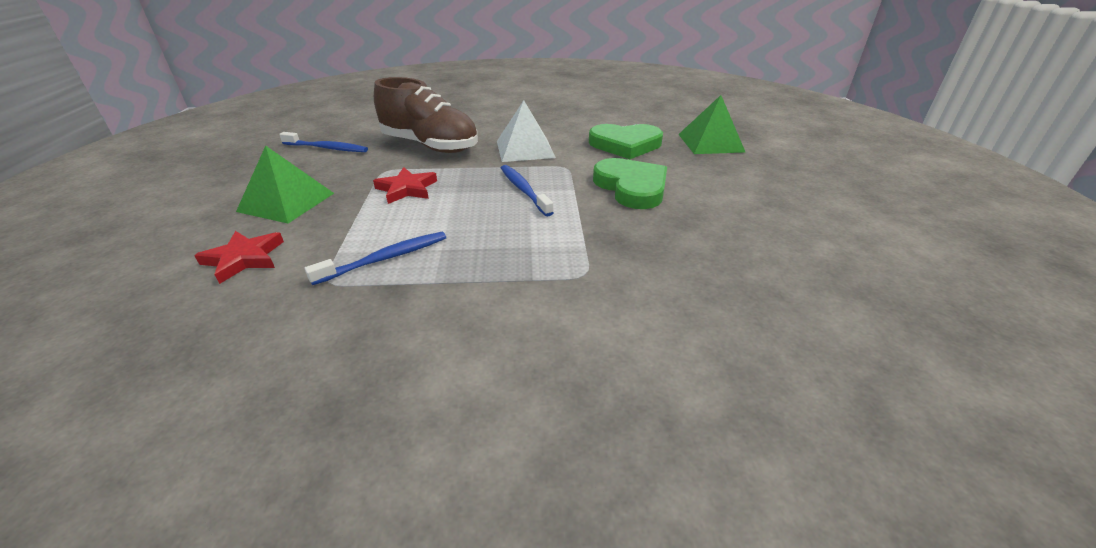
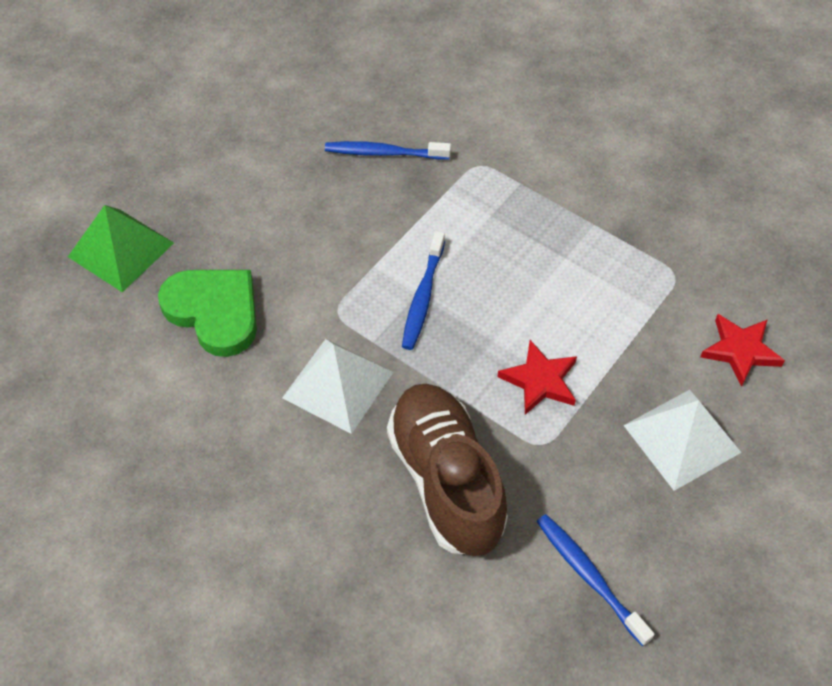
camera: 140 degrees left, 20 degrees up
green pyramid [236,145,334,224] -> white pyramid [623,390,742,491]
blue toothbrush [305,232,446,285] -> blue toothbrush moved to [325,141,451,160]
green heart [593,158,667,209] -> none

